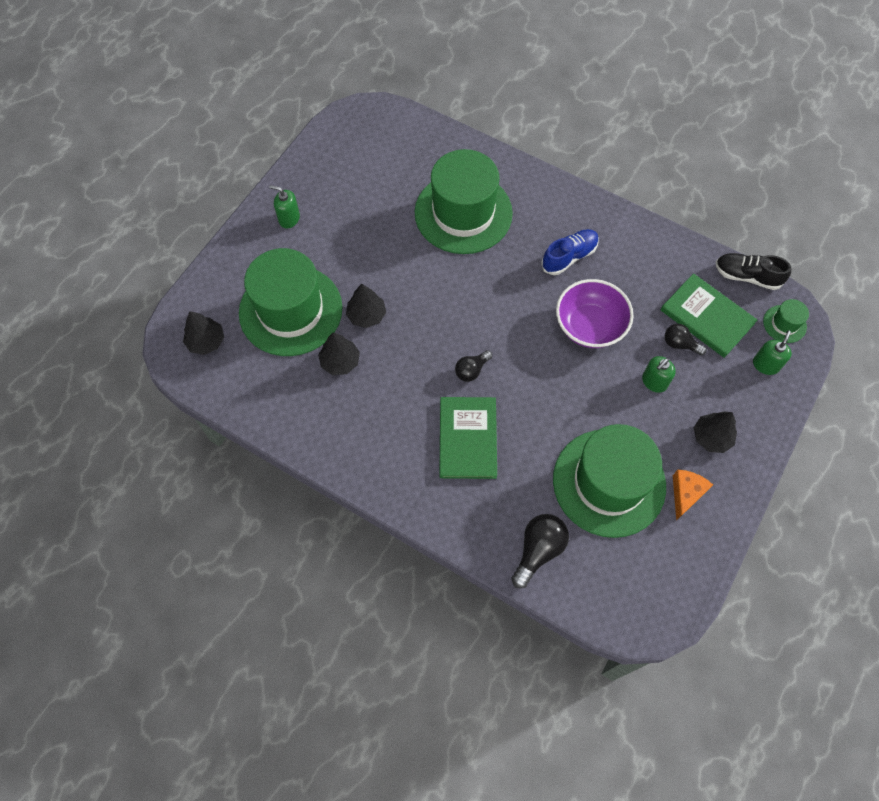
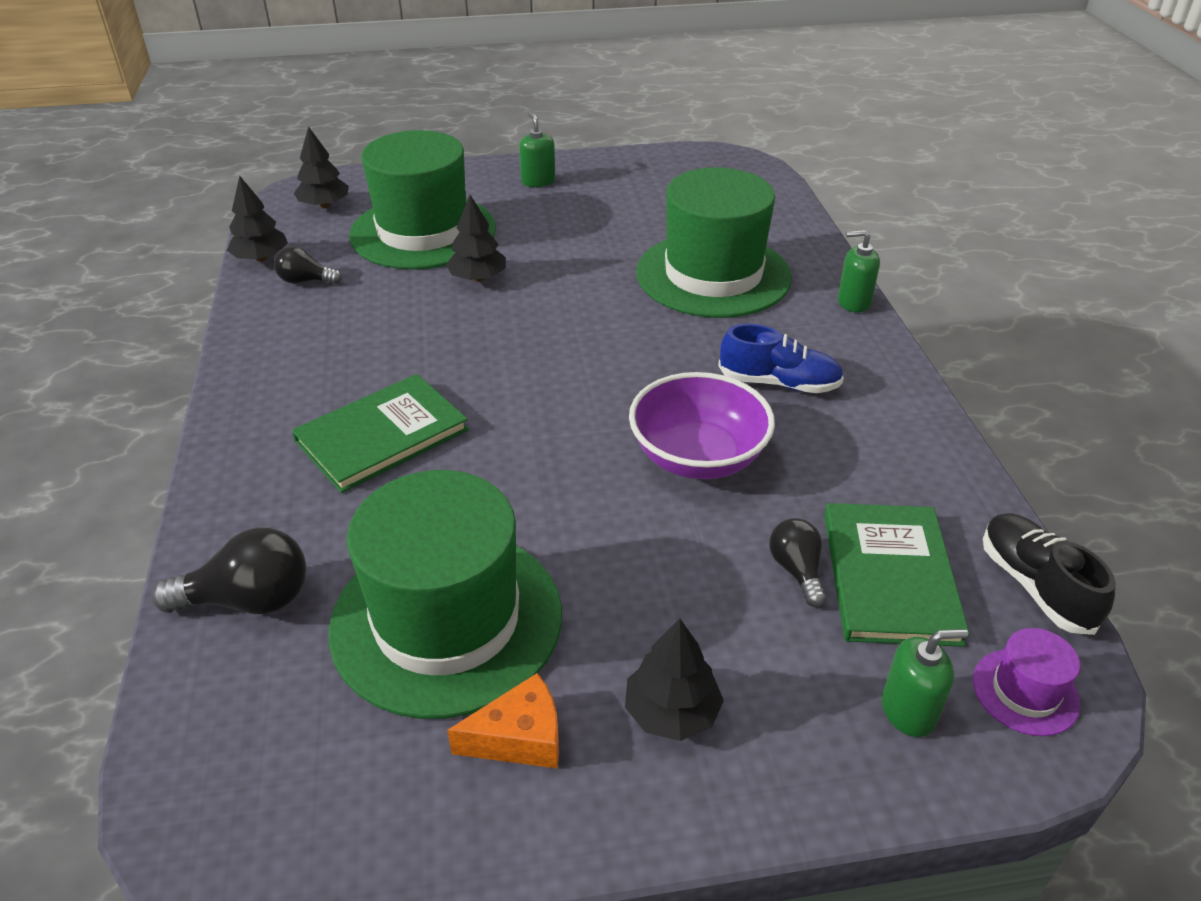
camera: 50 degrees right, 25 degrees down
black tree [318,332,360,375] -> black tree moved to [227,176,288,262]
black light bulb [455,350,492,382] -> black light bulb moved to [274,246,342,284]
green soap dispenser [642,356,676,393] -> green soap dispenser moved to [838,230,880,312]
green hat [763,299,809,343] -> purple hat [973,628,1080,736]

